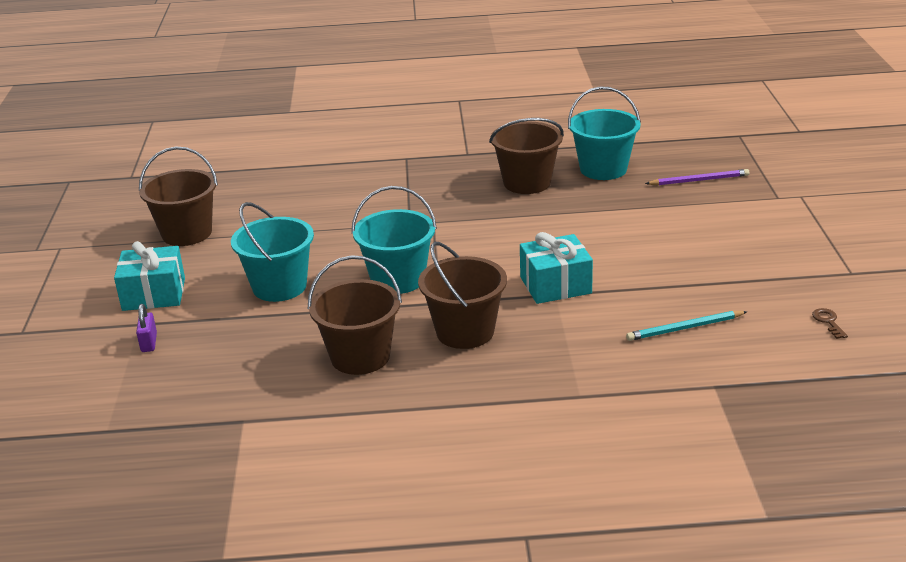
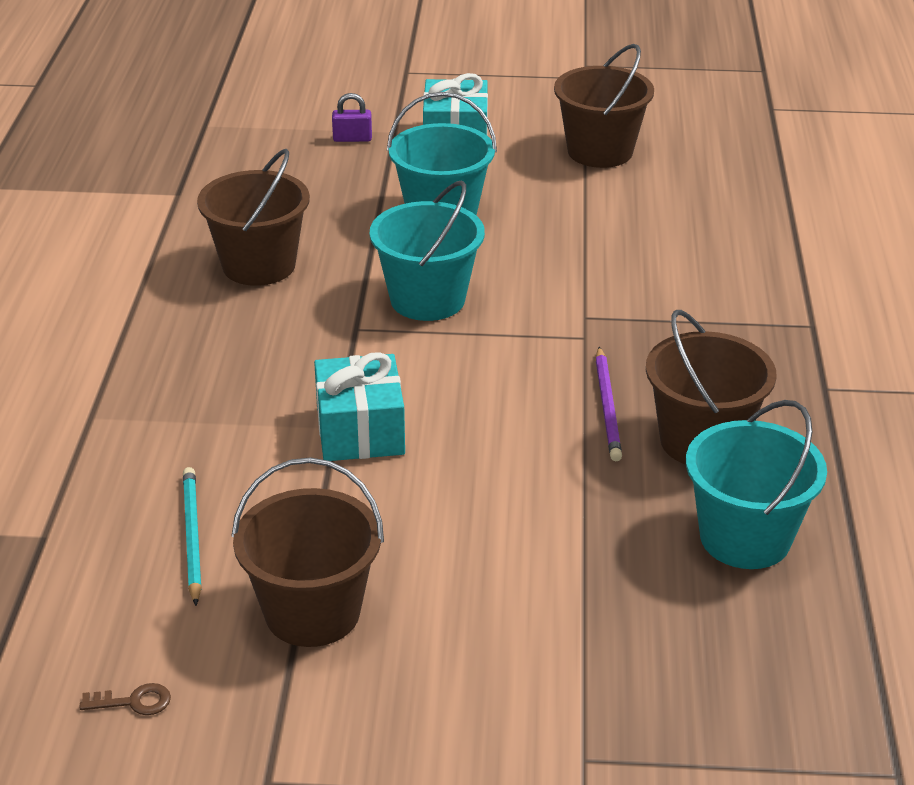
camera: 95 degrees right, 5 degrees up
brown bucket [418,242,507,349] -> brown bucket moved to [231,457,384,647]
purple pencil [645,169,750,186] -> purple pencil moved to [595,347,622,461]

